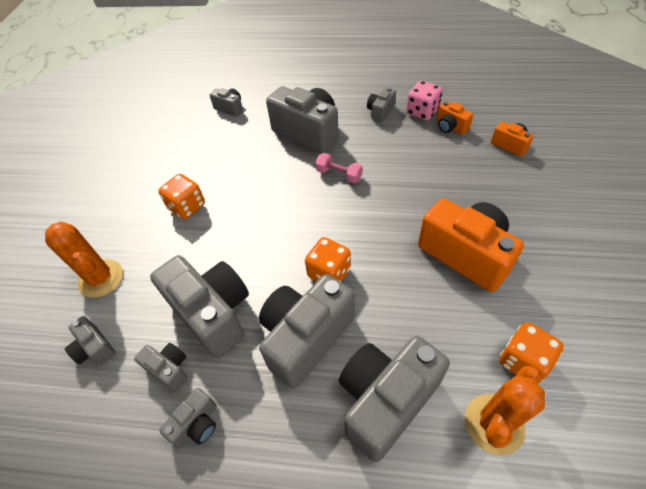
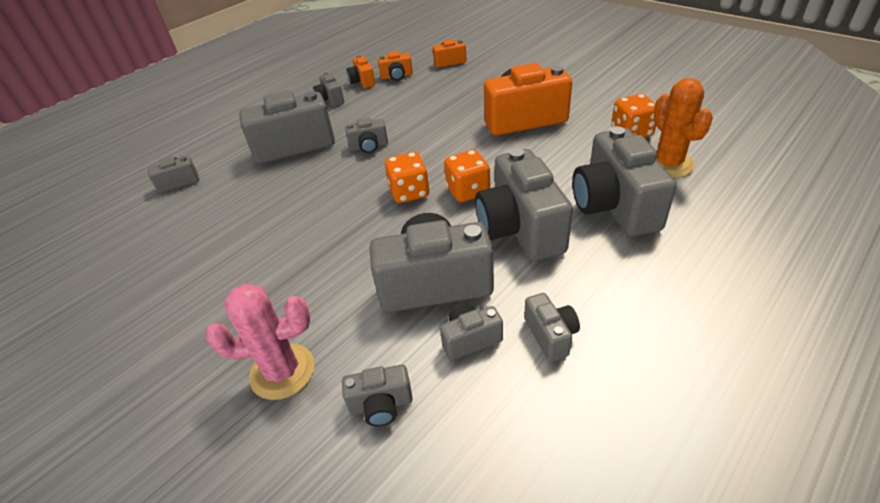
camera: 55 degrees left, 10 degrees down
orange cactus [45,222,123,298] -> pink cactus [205,284,315,400]
orange dice [158,174,205,219] -> orange dice moved to [385,152,430,203]
pink dumbbell [315,153,363,183] -> grey camera [345,118,388,153]
pink dice [406,81,442,120] -> orange camera [346,55,375,88]

